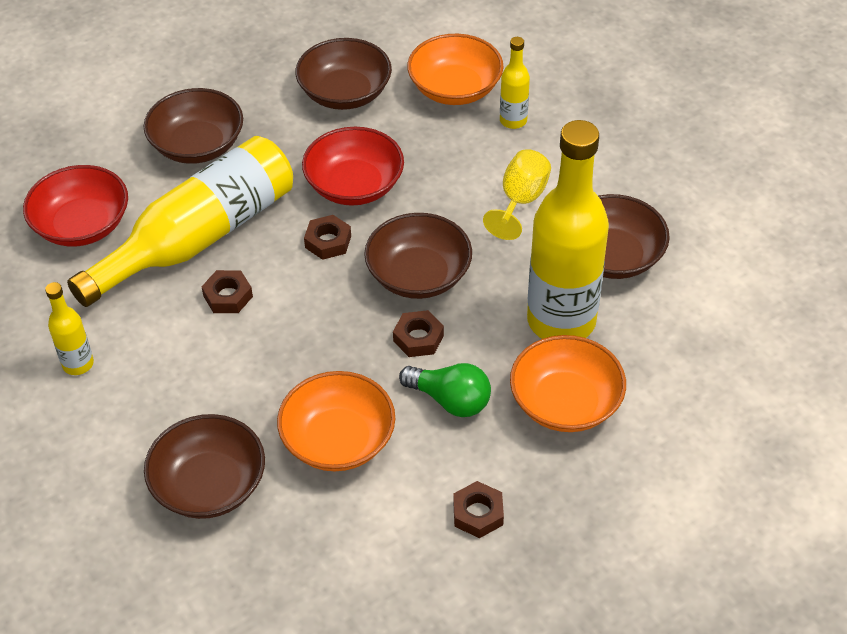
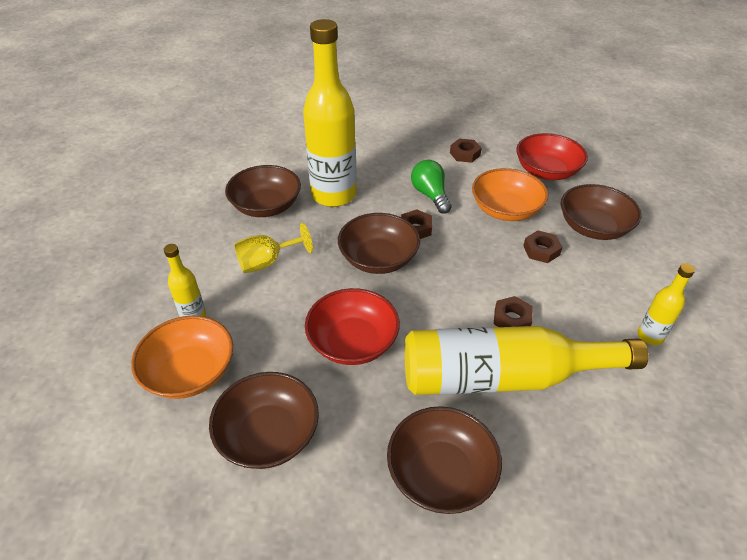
camera: 140 degrees left, 5 degrees down
red bowl [23,165,128,247] -> red bowl moved to [516,133,588,180]
brown nut [304,215,351,260] -> brown nut moved to [523,230,563,263]
orange bowl [510,335,626,432] -> none

